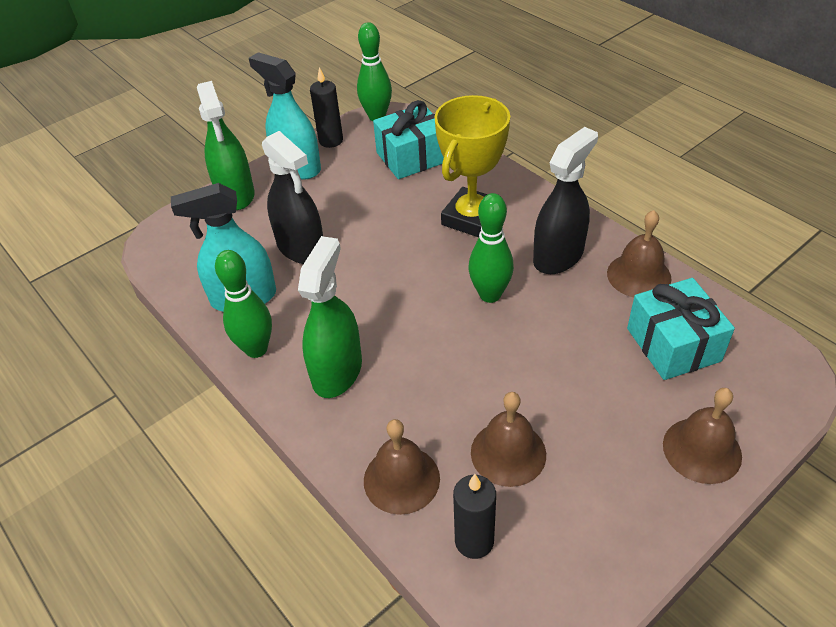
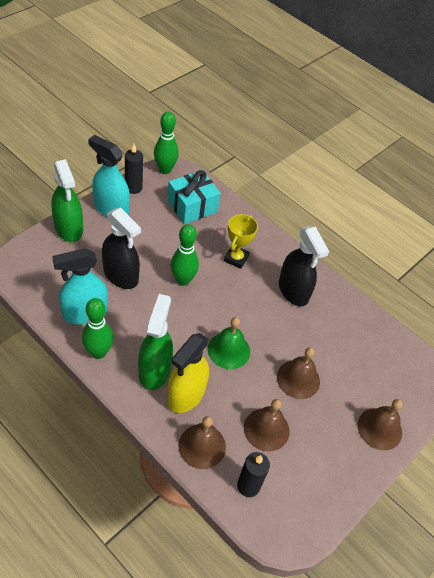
camera: 15 degrees left, 5 degrees up
yellow trophy [434,95,510,237] -> yellow trophy [224,214,258,269], size x0.62
green bowling pin [468,193,514,303] -> green bowling pin moved to [171,224,199,286]
black spray bottle [533,127,598,274] -> black spray bottle turned 120 degrees clockwise [279,226,329,307]
brown bell [607,210,671,297] -> brown bell moved to [277,347,320,399]
turquoise gift [627,278,735,380] -> none
none -> yellow spray bottle [167,333,209,413]
none -> green bell [208,317,250,369]

